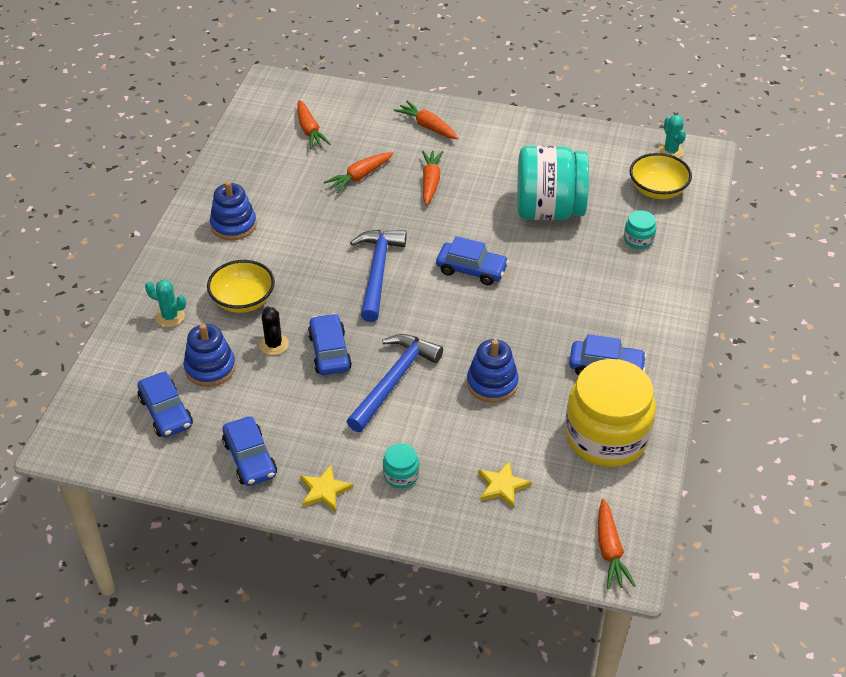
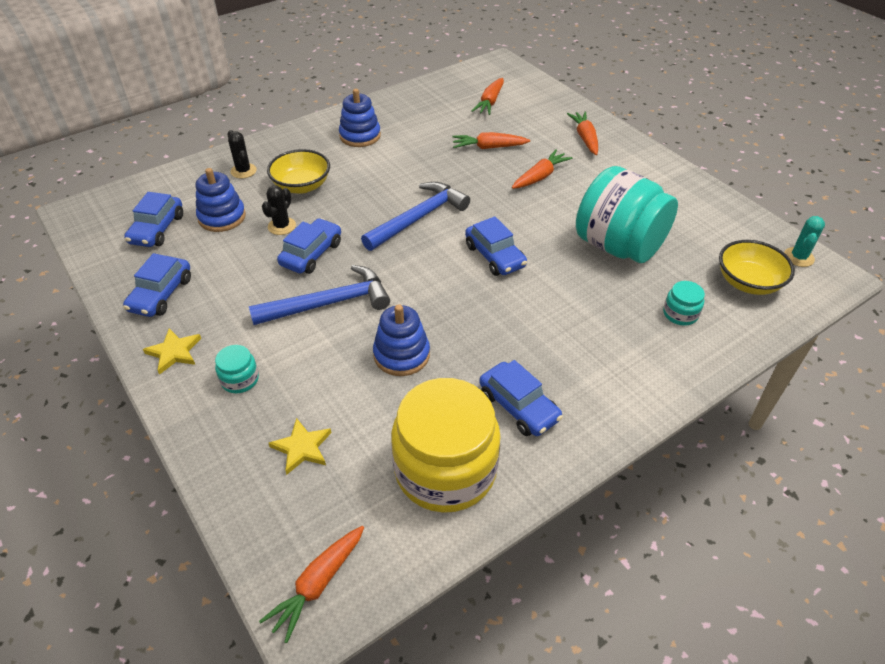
camera: 40 degrees right, 0 degrees up
turquoise cactus [145,280,186,327] -> black cactus [228,130,257,179]

